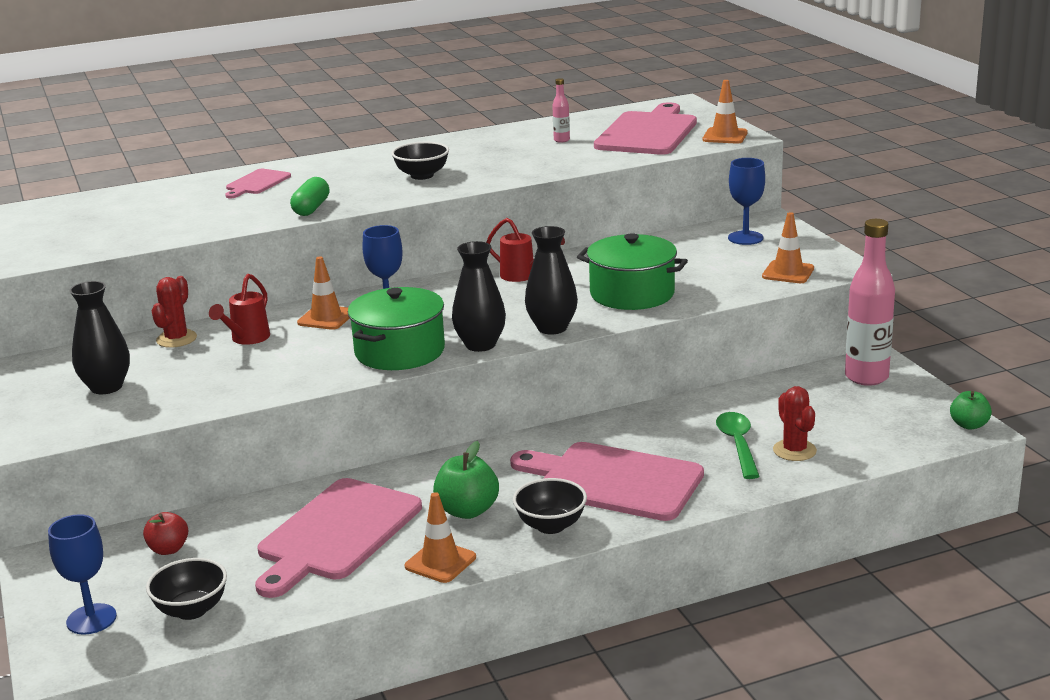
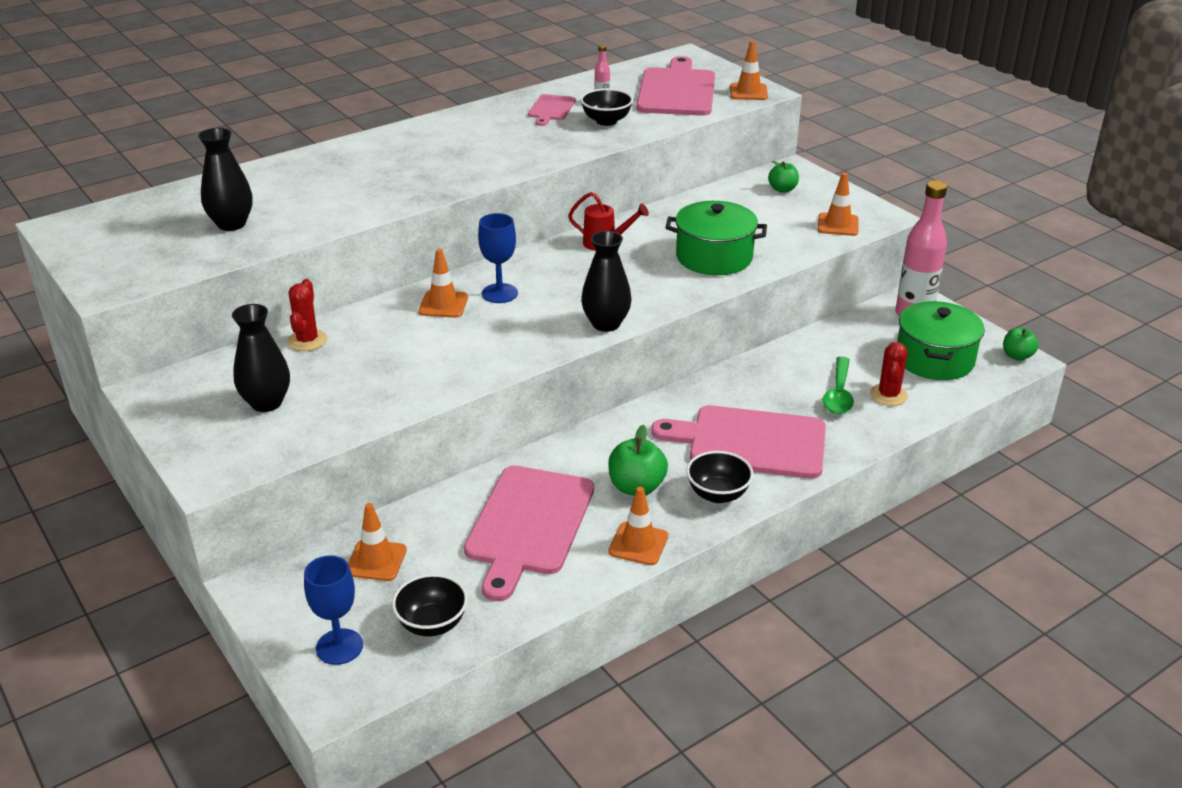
camera: 15 degrees left, 10 degrees up
red apple [143,512,188,555] -> orange traffic cone [348,503,407,581]
red watering can [209,274,270,345] -> none
pink cutting board [225,169,291,199] -> pink cutting board moved to [528,94,576,126]
green capsule [290,177,330,216] -> none
green pot [348,287,445,370] -> green pot moved to [897,301,985,380]
black bowl [391,142,449,180] -> black bowl moved to [580,88,633,126]
black vase [525,226,578,334] -> black vase moved to [198,128,253,231]
green spoon [716,412,760,479] -> green spoon turned 150 degrees counterclockwise [823,357,854,414]
blue goblet [728,158,765,245] -> green apple [768,161,799,193]
red cactus [773,386,817,461] -> red cactus turned 45 degrees clockwise [870,342,908,406]

